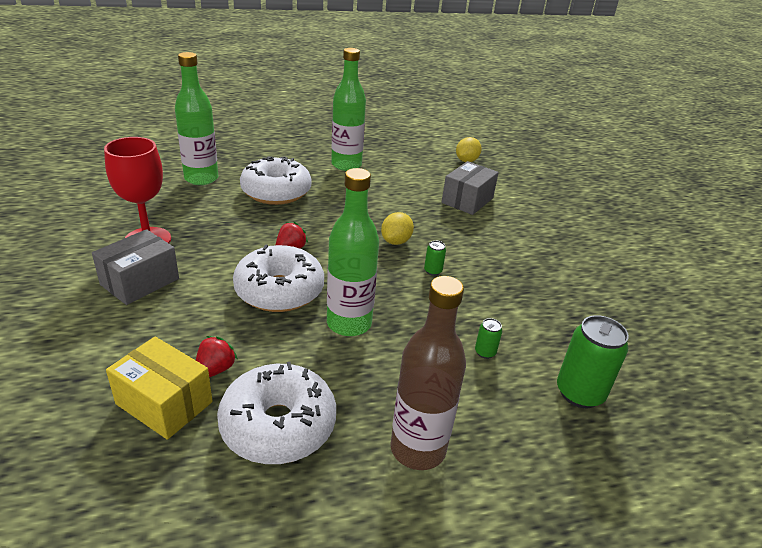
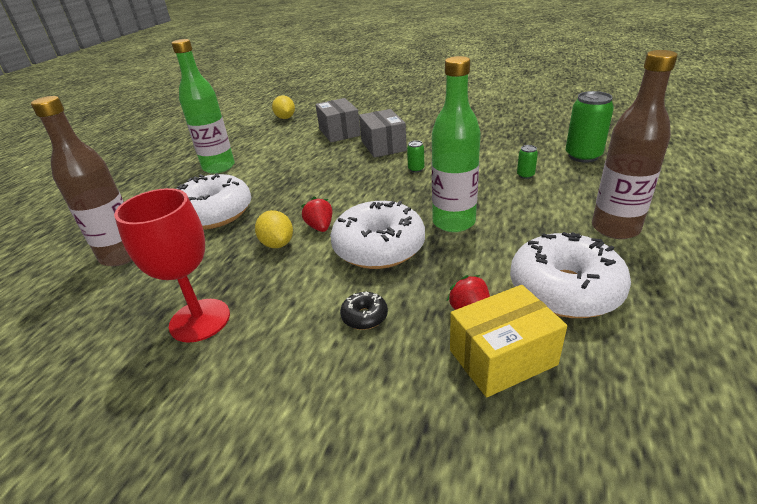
camera: 50 degrees left, 0 degrees up
grey box [92,229,179,305] -> grey box moved to [359,109,407,158]
green bottle [175,52,218,185] -> brown bottle [31,96,133,266]
yellow lemon [381,212,414,245] -> yellow lemon moved to [255,210,293,248]
none -> black donut [340,292,388,330]

